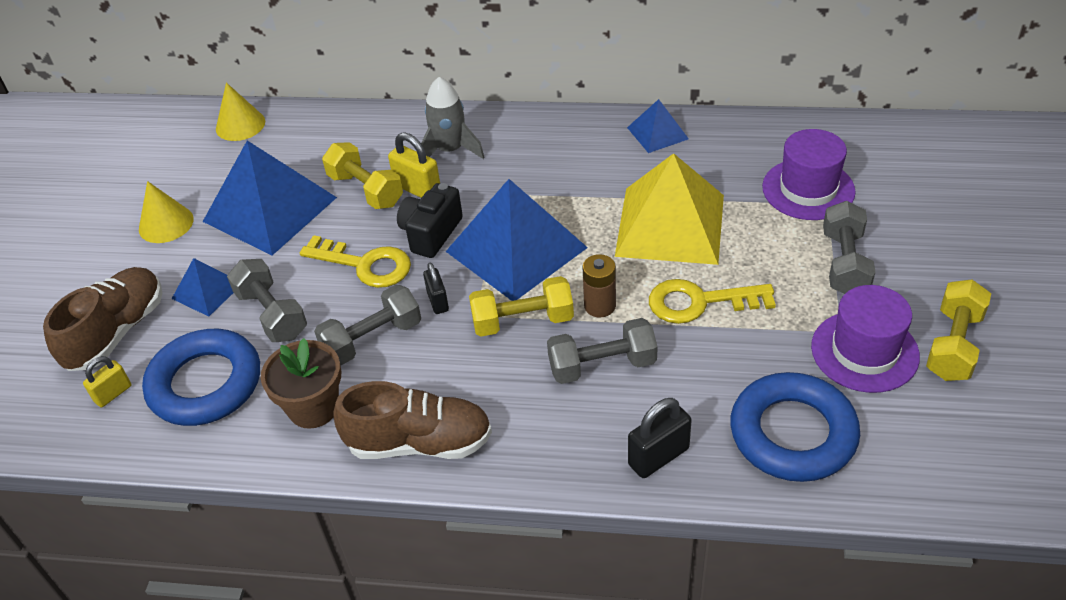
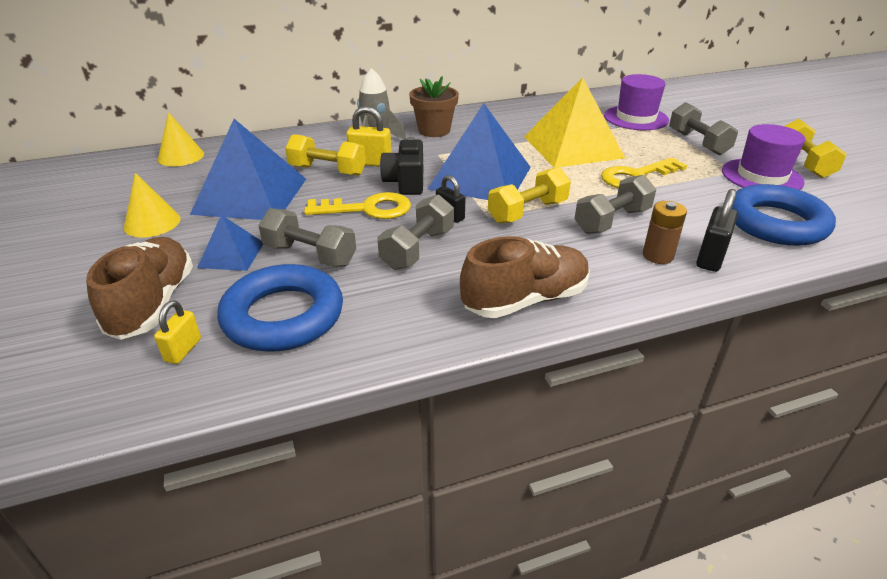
camera: 30 degrees left, 10 degrees down
brown flower pot [261,338,341,429] -> brown flower pot moved to [409,76,459,137]
brown battery [582,254,616,317] -> brown battery moved to [643,201,687,264]
blue pyramid [627,99,689,153] -> none

